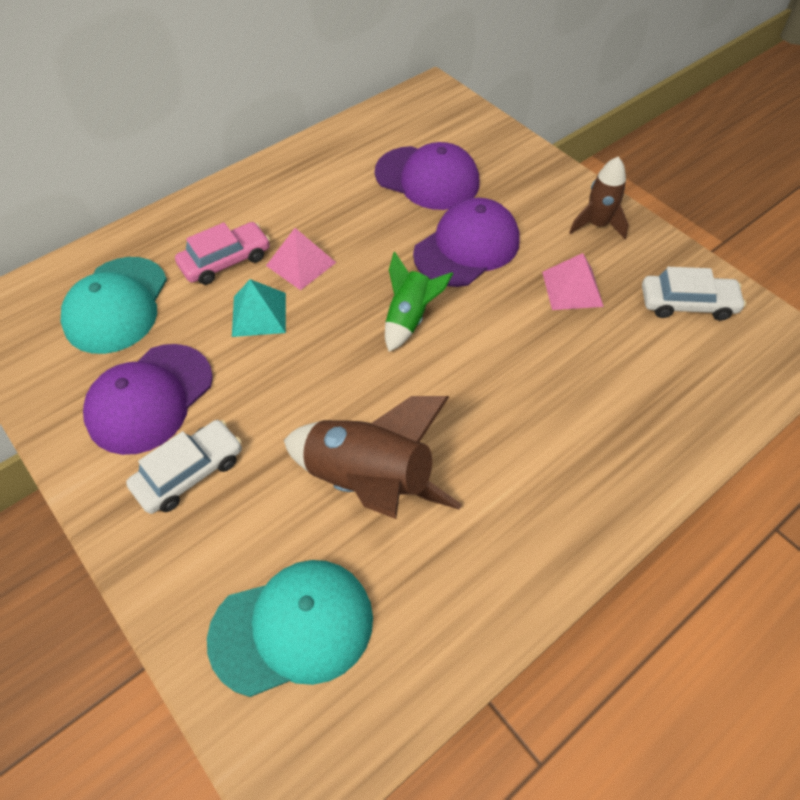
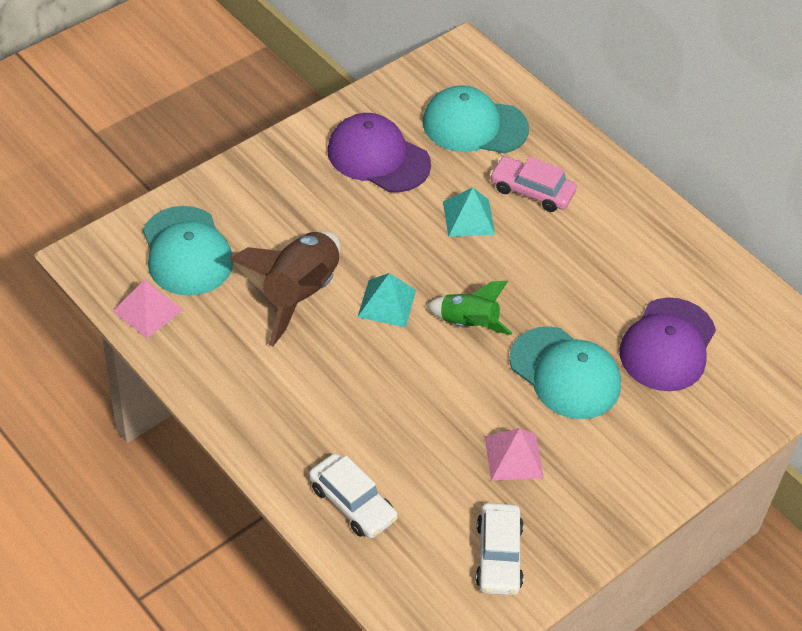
camera: 85 degrees right, 5 degrees down
white car [126,420,242,514] -> white car moved to [309,454,398,538]
pink car [175,222,270,285] -> pink car turned 150 degrees clockwise [490,156,577,212]
pink pyramid [266,228,337,290] -> pink pyramid moved to [112,280,183,338]
purple cap [413,198,520,287] -> turquoise cap [509,326,621,419]
brown rocket [569,157,629,239] -> none
none -> turquoise pyramid [358,273,416,327]

